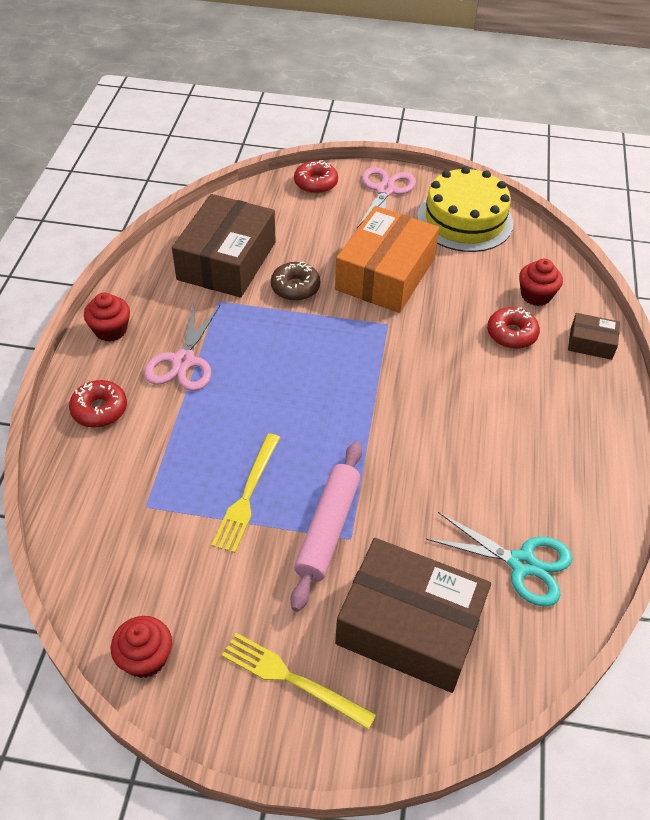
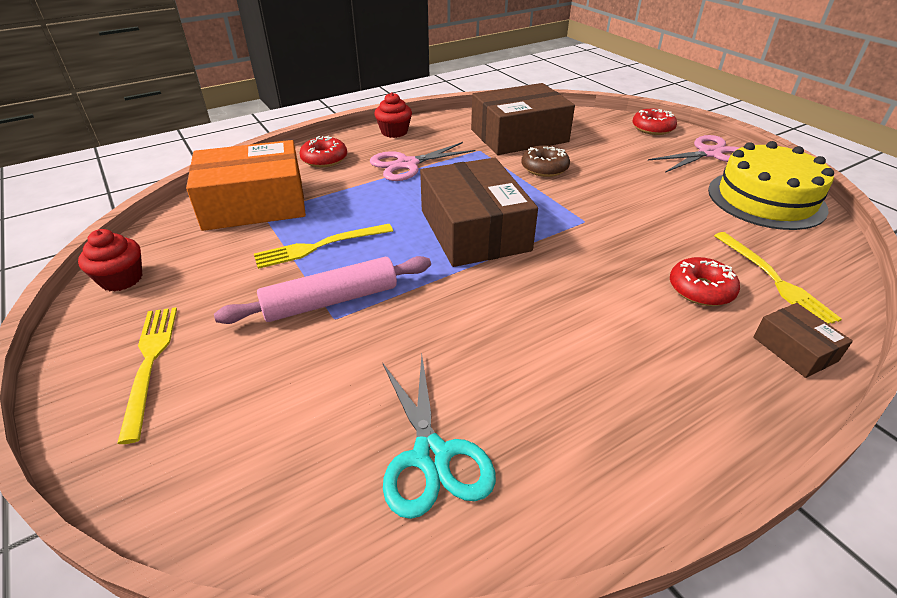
camera: 50 degrees right, 10 degrees down
orange box [335,206,439,313] -> orange box moved to [186,140,306,231]
brown box [335,538,491,693] -> brown box moved to [420,158,538,267]
red cupcake [519,259,563,306] -> yellow fork [714,232,842,324]

